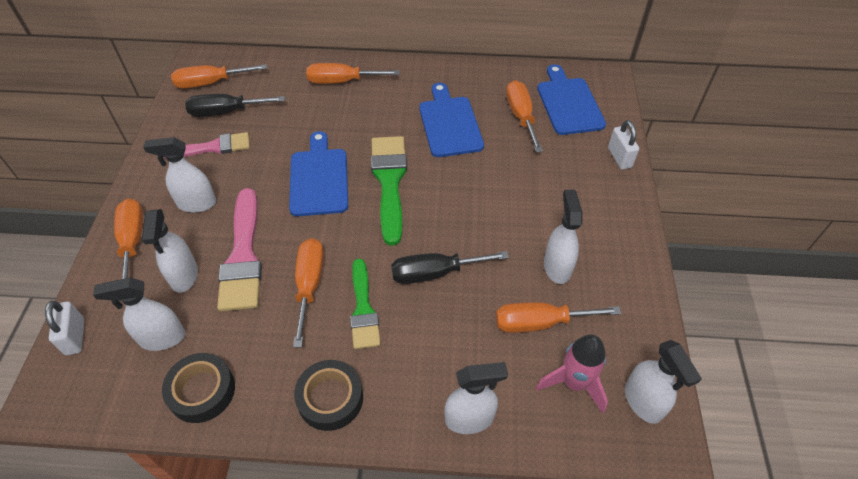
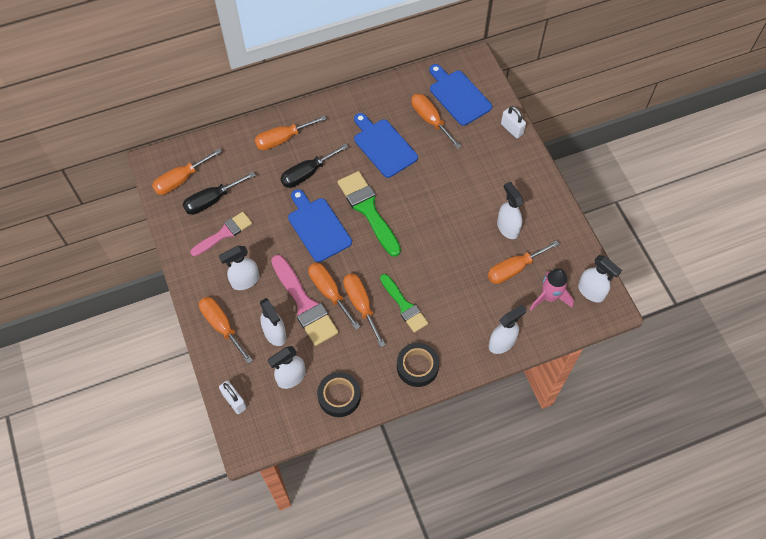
camera: 25 degrees left, 10 degrees up
black screwdriver [391,251,509,284] -> black screwdriver moved to [280,143,349,188]
none -> orange screwdriver [308,263,361,330]

